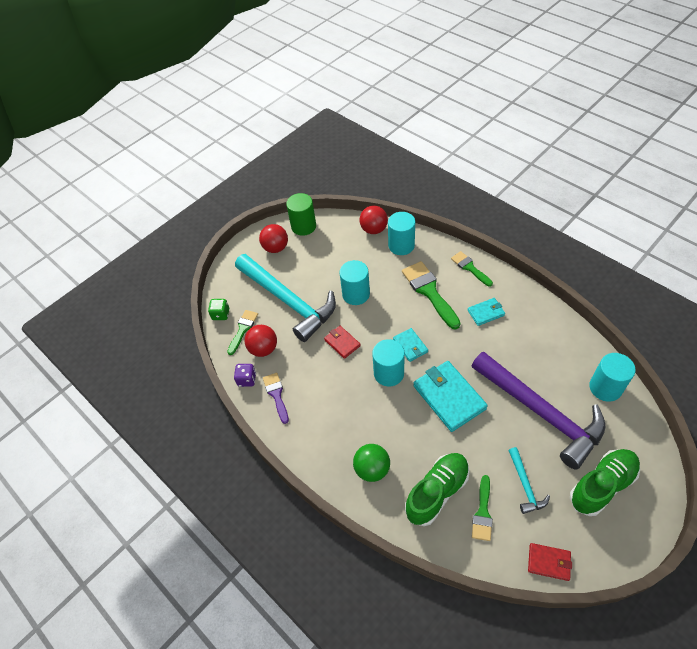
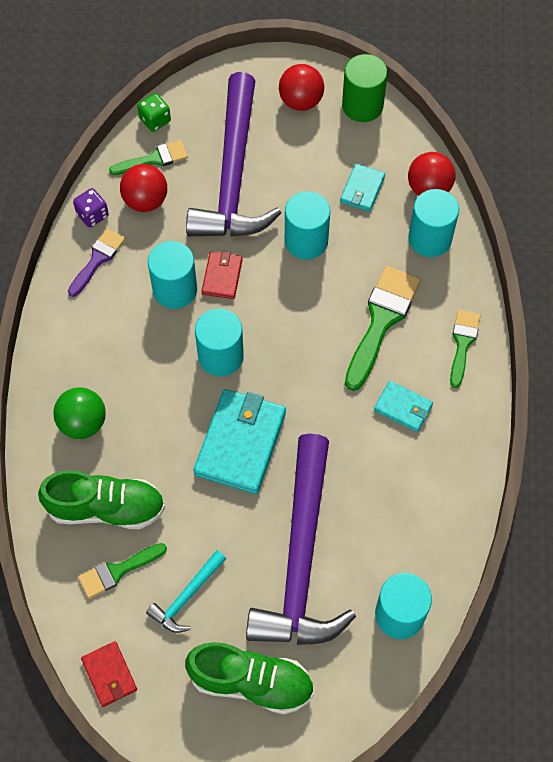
camera: 45 degrees right, 10 degrees up
turquoise hammer [235,254,336,342] -> purple hammer [186,72,281,237]
turquoise wallet [393,328,428,362] -> turquoise wallet moved to [340,164,385,212]
none -> turquoise cylinder [148,241,197,309]

